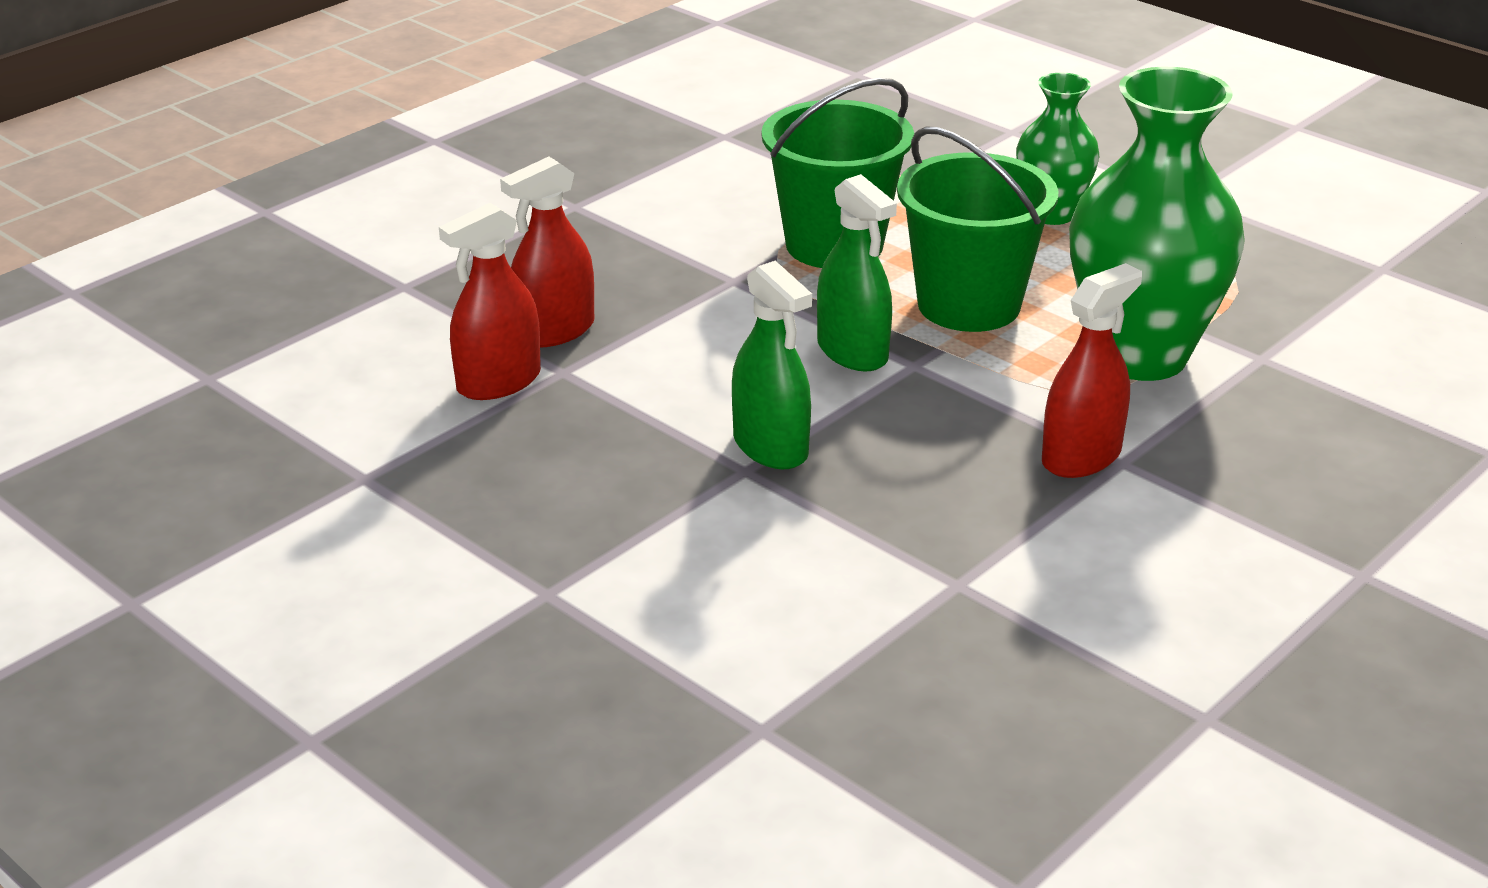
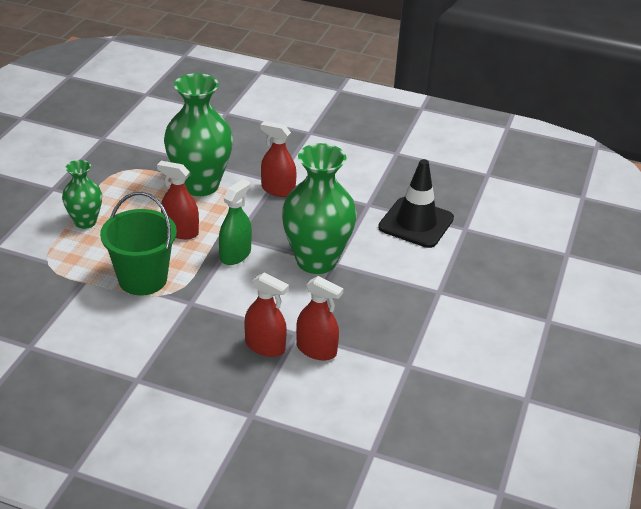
camera: 115 degrees left, 5 degrees up
green spray bottle [732,261,812,469] -> green vase [282,143,357,274]
green bucket [897,126,1059,332] -> red spray bottle [157,161,199,239]
none -> black traffic cone [378,159,454,248]

